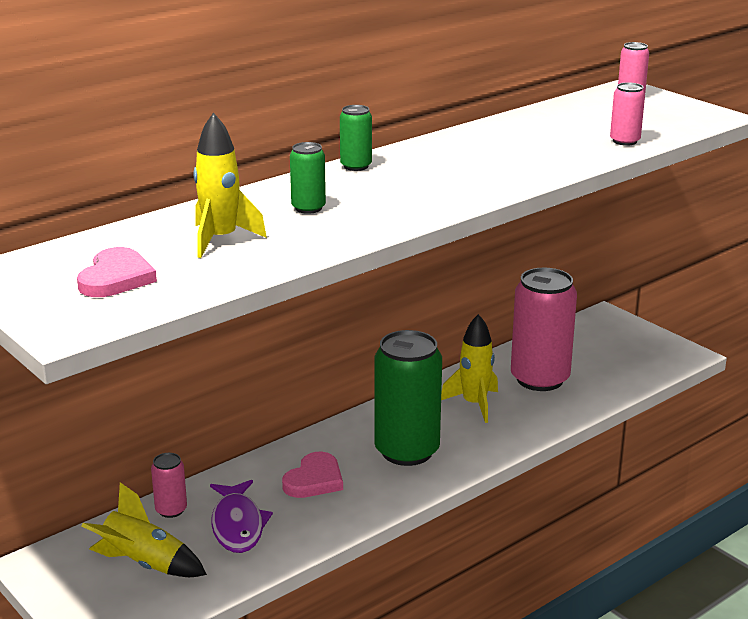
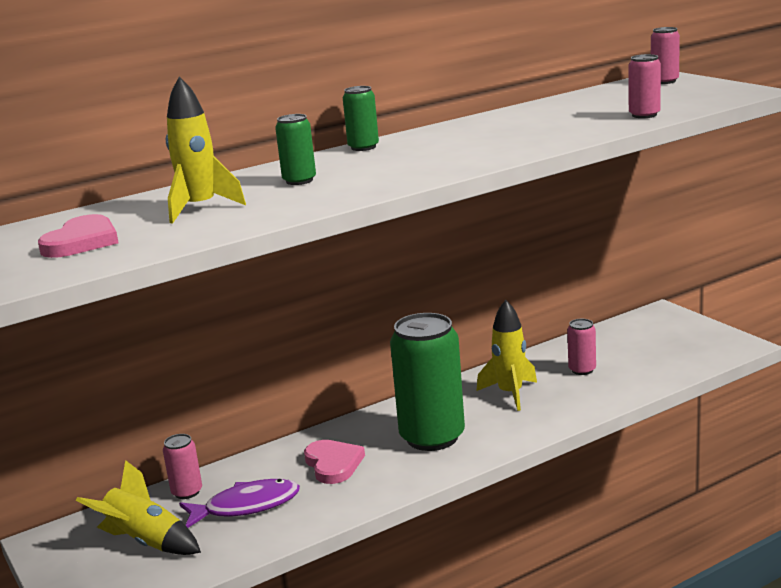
camera: 10 degrees right, 5 degrees down
purple fish [210,480,273,553] -> purple fish turned 105 degrees counterclockwise [179,479,300,528]
pink heart [282,452,343,498] -> pink heart turned 60 degrees counterclockwise [304,440,365,484]
pink can [511,268,577,391] -> pink can [567,319,596,375], size x0.45

